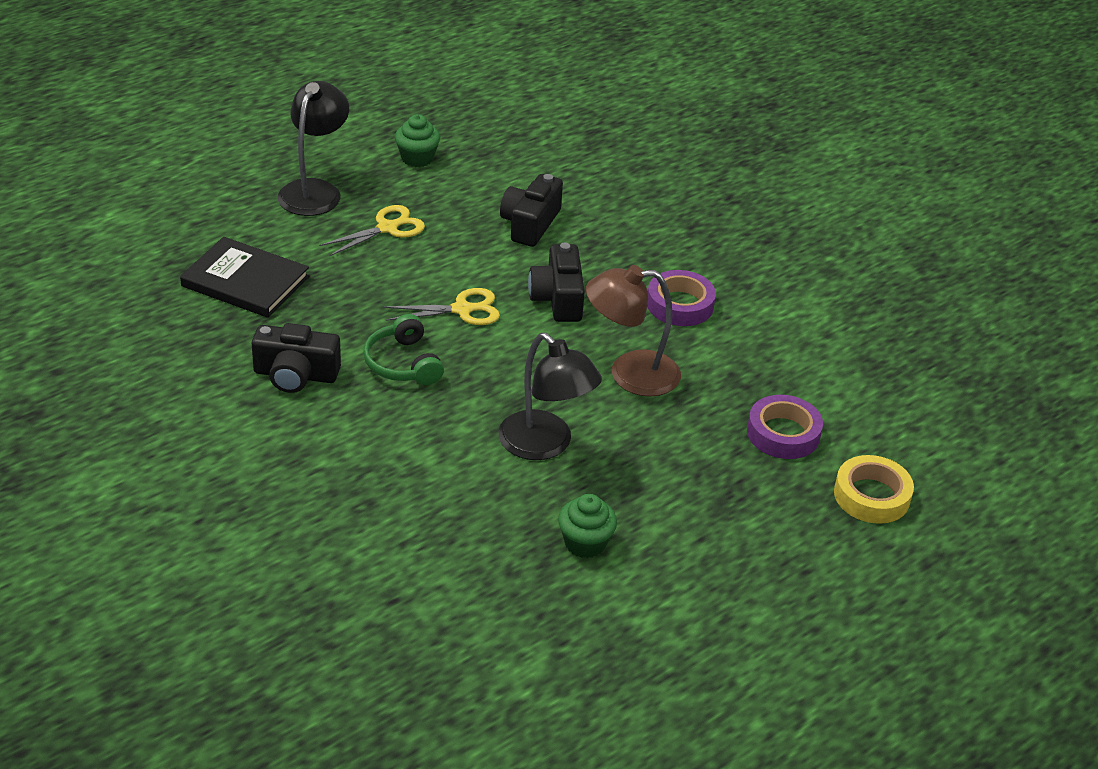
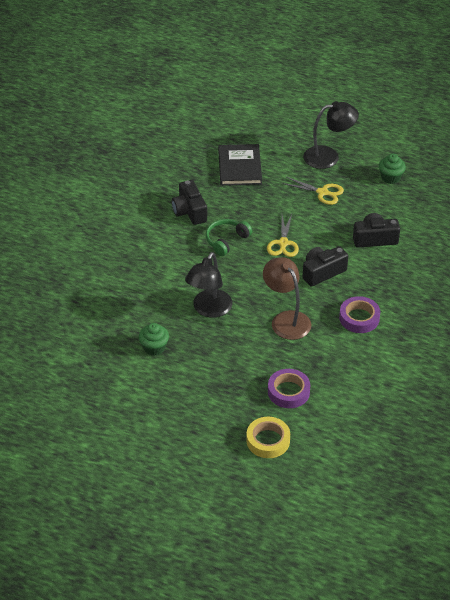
camera: 65 degrees right, 5 degrees up
yellow scissors [383,288,500,325] -> yellow scissors turned 45 degrees clockwise [267,214,299,257]

